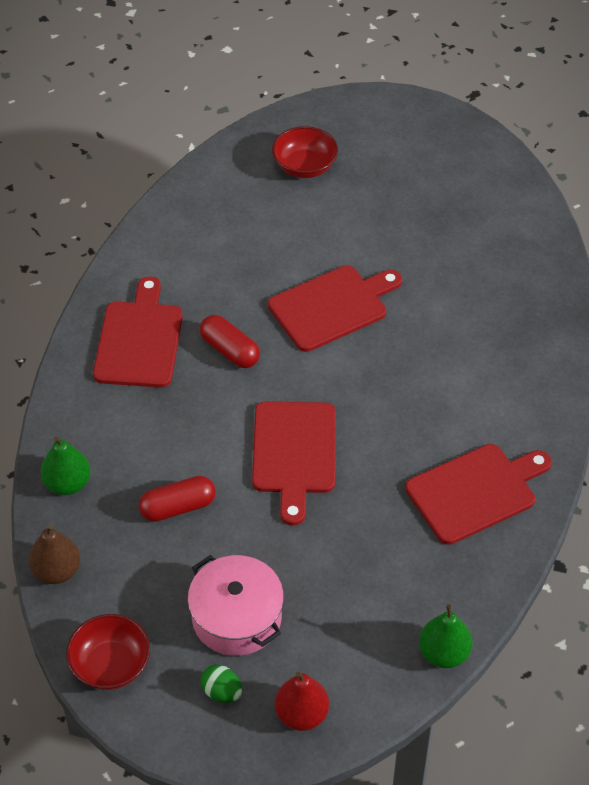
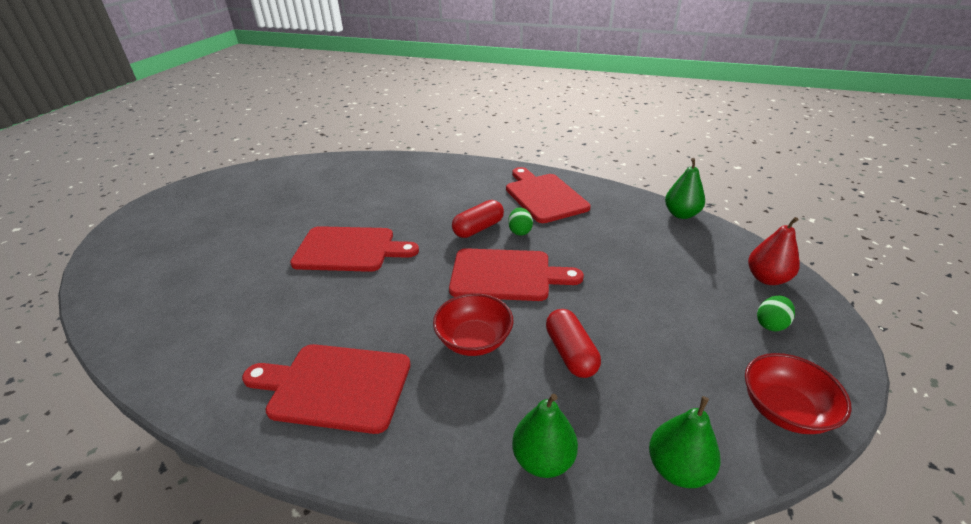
camera: 85 degrees left, 15 degrees down
brown pear [28,525,81,584] -> green pear [649,396,721,488]
pink pot [188,555,284,656] -> none
red capsule [200,315,260,368] -> red capsule moved to [452,200,504,238]
red cutting board [268,266,402,352] -> red cutting board turned 120 degrees clockwise [290,226,419,272]
red bowl [272,126,338,178] -> red bowl moved to [433,293,513,356]
none -> green egg [508,207,533,236]

